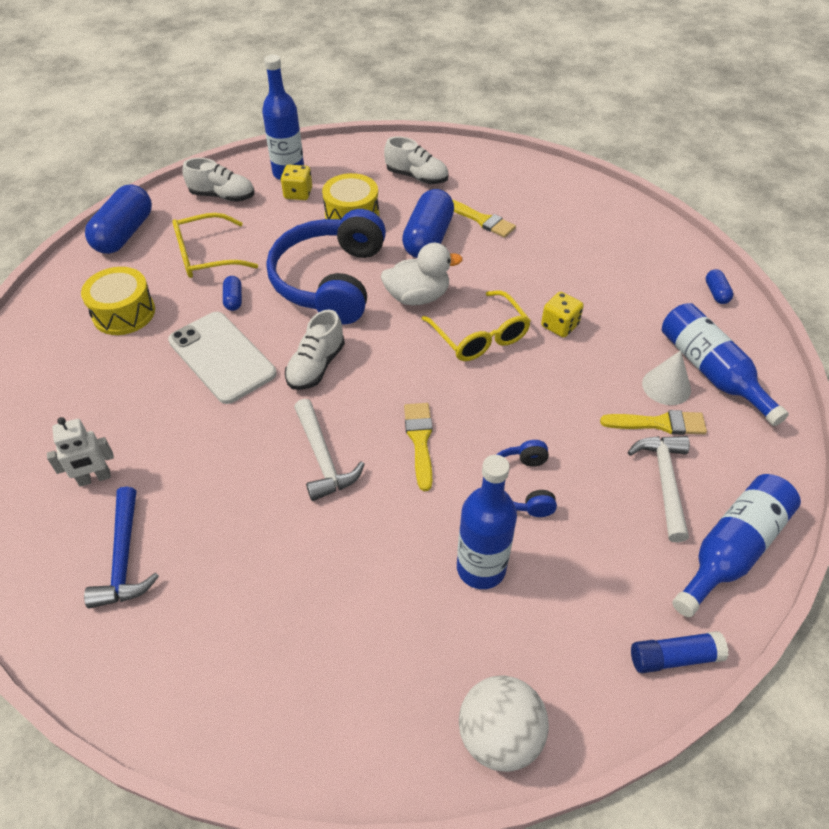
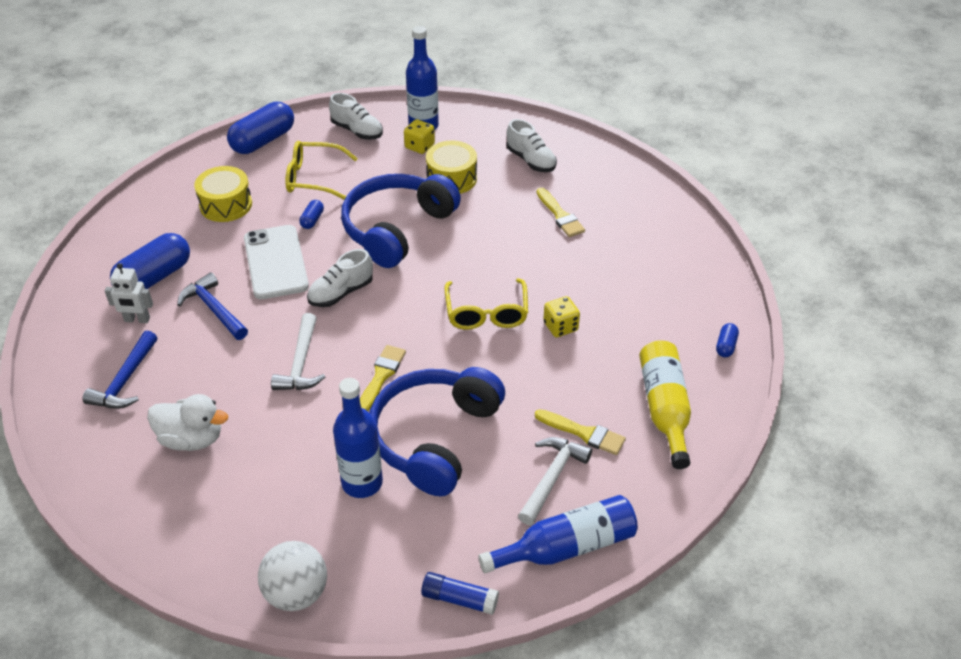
camera: 25 degrees right, 5 degrees down
white duck [381,243,463,305] -> white duck moved to [147,394,228,451]
blue capsule [402,189,454,258] -> blue capsule moved to [110,233,190,289]
blue headphones [496,440,557,517] -> blue headphones [370,367,505,496], size x2.03
white cone [642,350,691,405] -> none
blue bottle [662,303,789,426] -> yellow bottle [639,340,691,469]
none -> blue hammer [177,272,248,340]

